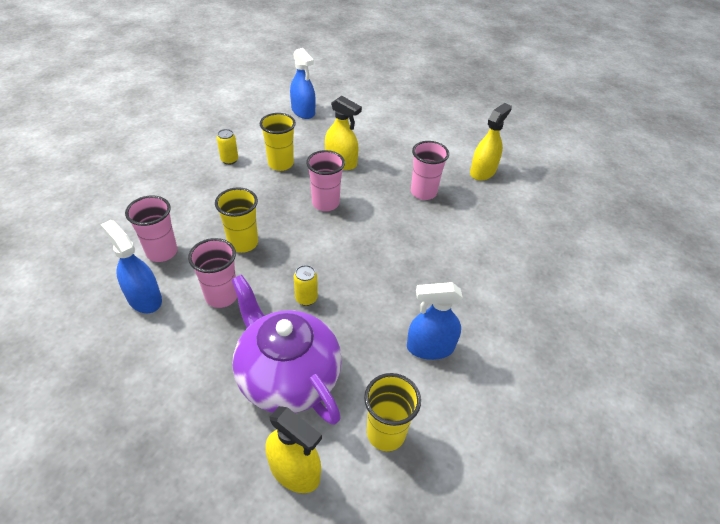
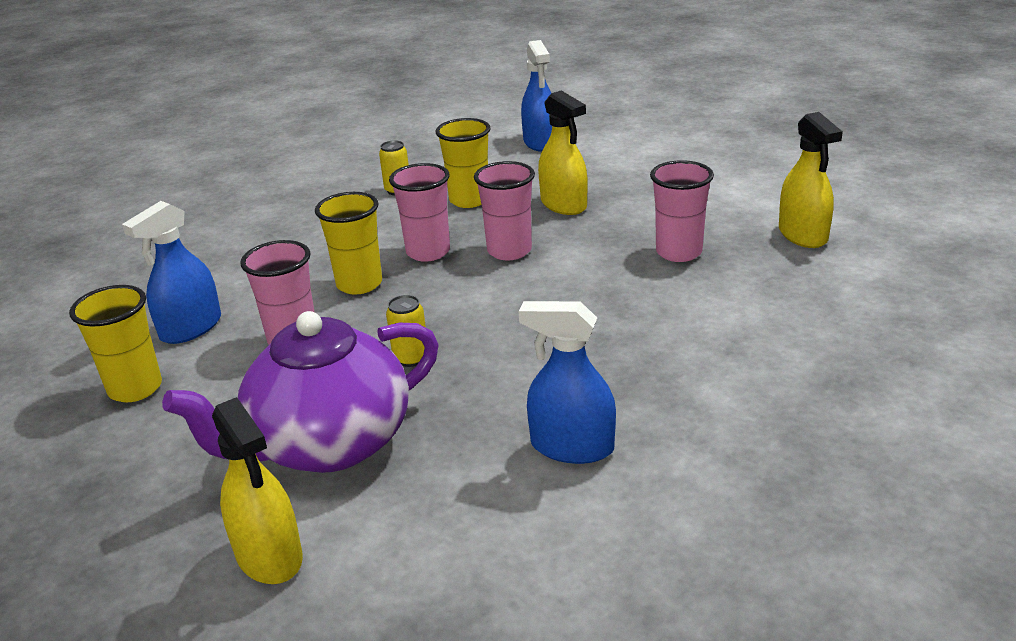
camera: 25 degrees right, 15 degrees down
blue spray bottle [101,220,162,313] -> blue spray bottle turned 120 degrees counterclockwise [122,201,221,344]
pink cup [125,195,178,262] -> pink cup moved to [389,163,450,262]
purple teapot [232,274,342,425] -> purple teapot turned 105 degrees counterclockwise [162,311,439,473]
yellow cup [364,373,421,451] -> yellow cup moved to [69,285,162,402]
yellow spray bottle [470,103,512,181] -> yellow spray bottle turned 105 degrees clockwise [779,112,843,248]

